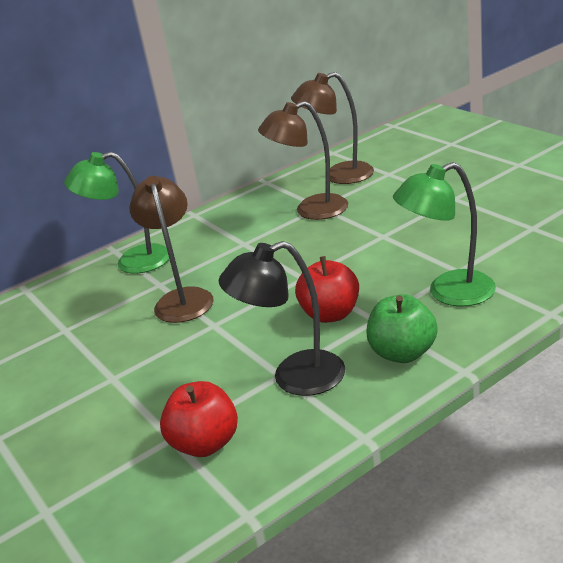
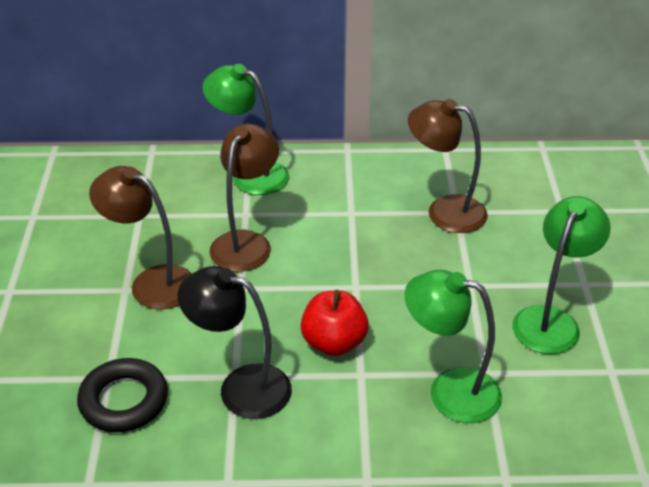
camera: 30 degrees right, 10 degrees up
red apple [160,381,238,457] -> black ring [77,358,168,432]
brown lamp [291,72,374,184] -> brown lamp moved to [89,166,192,309]
green apple [367,294,438,363] -> none
none -> green lamp [512,196,610,354]

